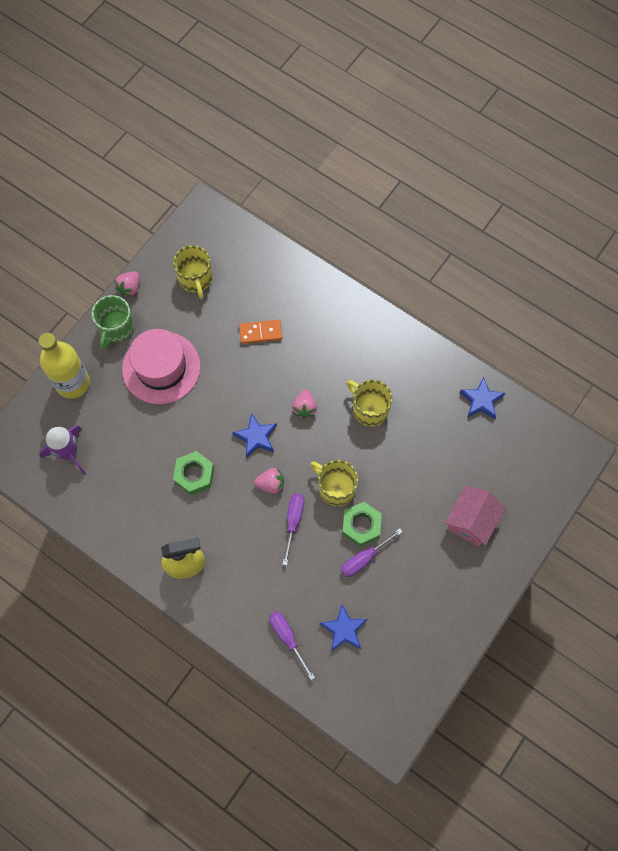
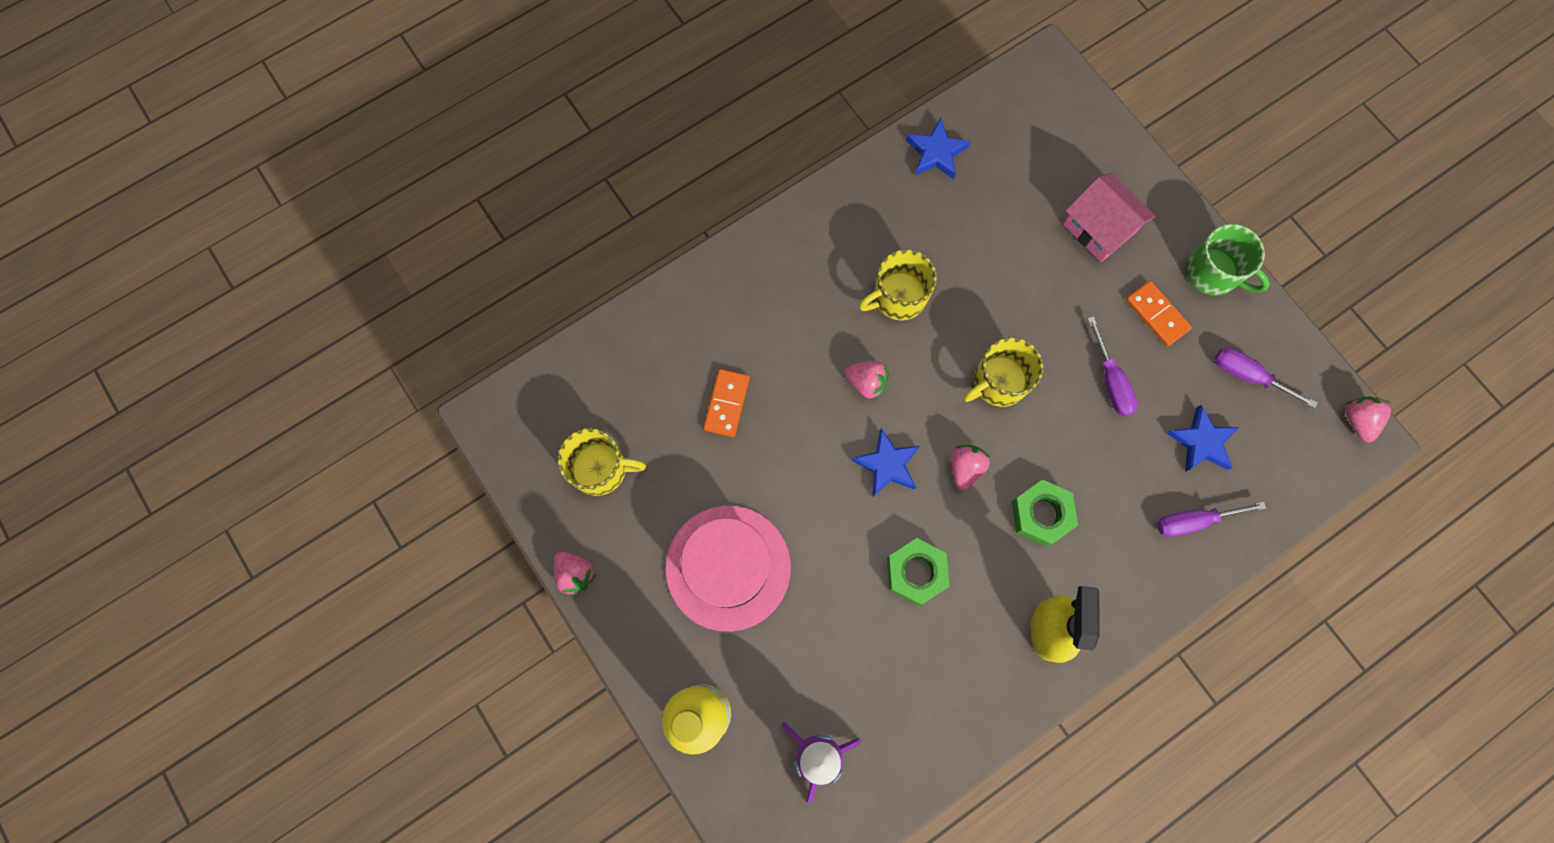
camera: 70 degrees left, 5 degrees up
green mug [92,295,134,350] -> green mug moved to [1186,224,1270,296]
purple screwdriver [282,493,304,565] -> purple screwdriver moved to [1215,348,1317,409]
green nut [342,502,382,547] -> green nut moved to [1012,479,1078,547]
none -> orange domino [1126,281,1192,347]
none -> pink strawberry [1345,397,1391,443]

